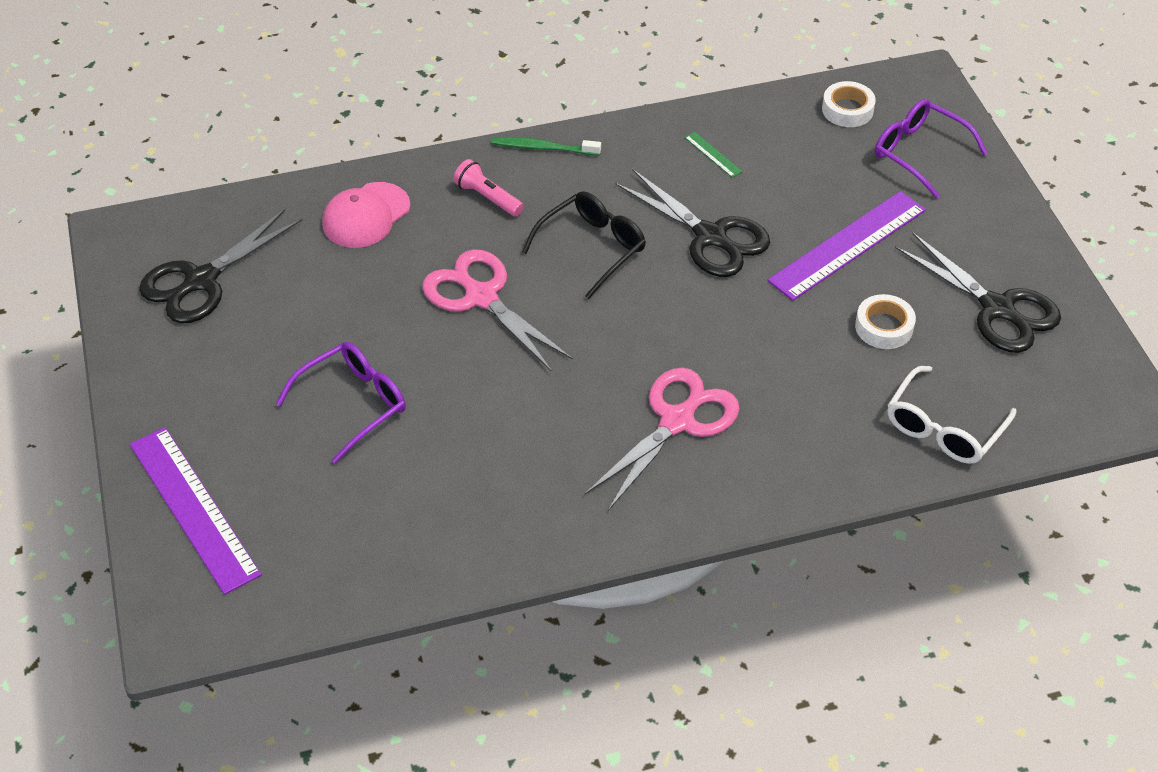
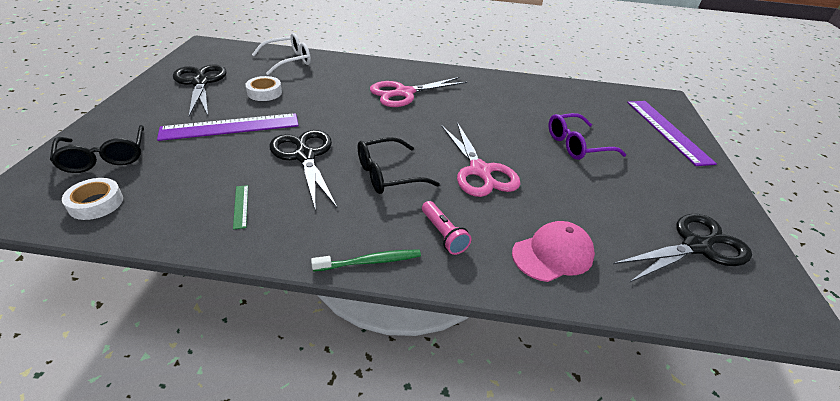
camera: 160 degrees left, 10 degrees down
green toothbrush [492,137,601,156] -> green toothbrush turned 45 degrees counterclockwise [311,250,421,272]
purple glasses [875,99,988,199] -> black glasses [50,125,144,173]

